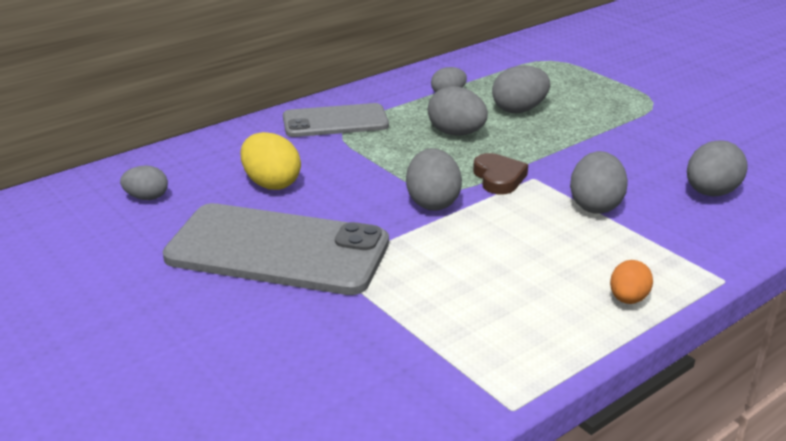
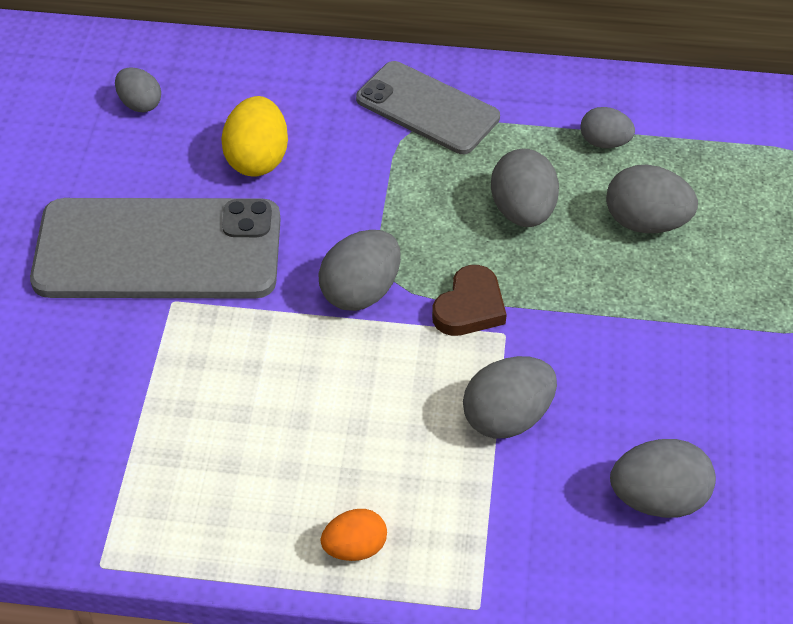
camera: 45 degrees right, 20 degrees up
grey phone [162,203,389,295] -> grey phone turned 60 degrees counterclockwise [30,198,281,298]

